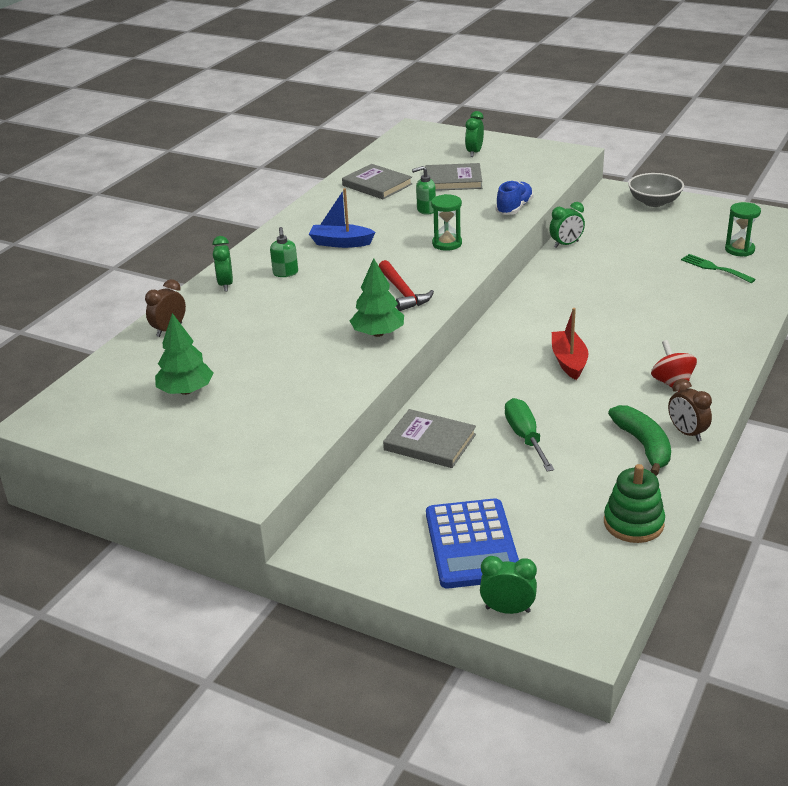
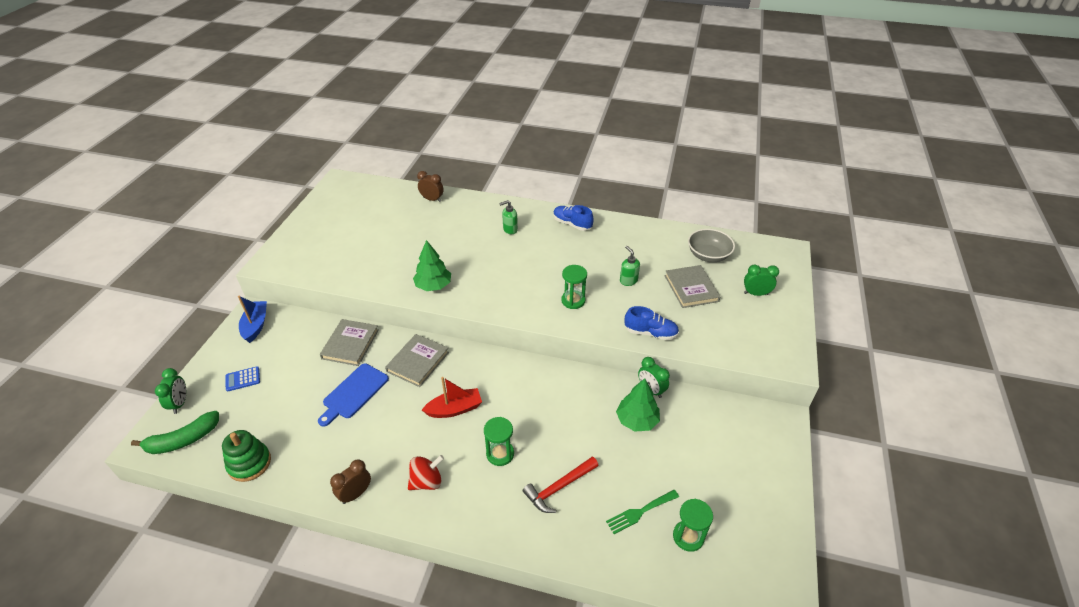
camera: 75 degrees right, 10 degrees up
green tree [155,313,214,395] -> green tree moved to [616,378,660,432]
green clock [213,236,233,292] -> none
blue boat [309,188,376,248] -> blue boat moved to [238,295,267,343]
grey book [342,164,412,199] -> grey book moved to [385,334,449,387]
red hammer [379,260,434,311] -> red hammer moved to [523,457,599,513]
blue calculator [426,498,519,588] -> blue calculator [226,366,260,392], size x0.45
green screwdriver [505,398,554,472] -> blue cutting board [318,364,389,427]
green banana [608,405,671,476] -> green banana moved to [131,411,219,454]
grey bowl [628,173,684,207] -> grey bowl moved to [688,229,735,262]
green fork [681,254,756,283] -> green fork turned 150 degrees counterclockwise [606,490,679,534]
none -> green hourglass [484,417,514,466]
none -> blue shoe [553,205,594,231]

